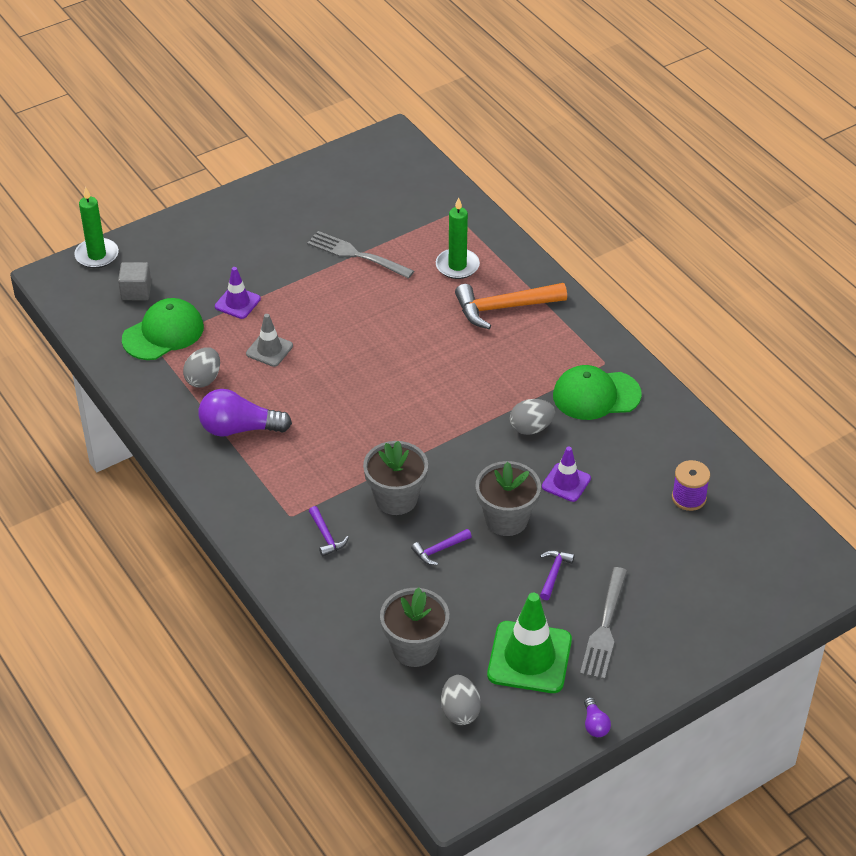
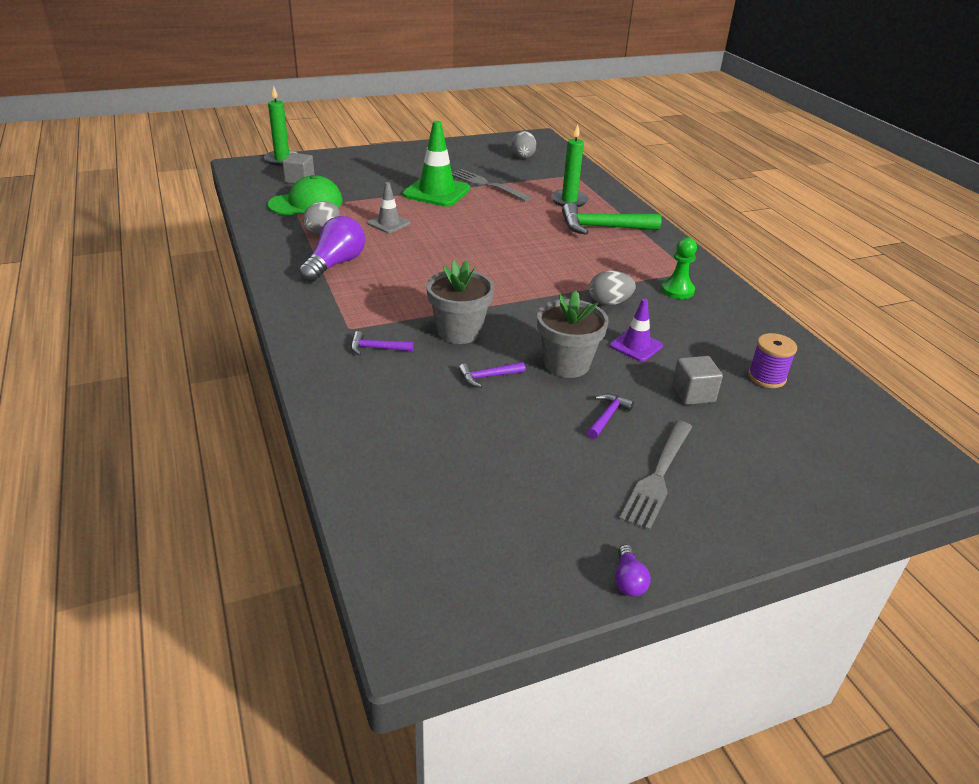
camera: 10 degrees right, 10 degrees down
purple light bulb [198,389,292,437] -> purple light bulb turned 105 degrees clockwise [299,216,365,282]
purple traffic cone [215,267,261,319] -> none
purple hammer [309,506,349,557] -> purple hammer turned 105 degrees clockwise [351,331,414,355]
grey flower pot [380,588,449,667] -> none
grey egg [441,675,481,725] -> grey egg moved to [512,131,536,159]
orange hammer [455,283,567,329] -> green hammer [562,203,662,235]
green traffic cone [487,593,572,693] -> green traffic cone moved to [403,121,470,207]
green cap [553,365,642,420] -> green pawn [661,238,697,299]
none -> grey cube [672,356,723,405]

